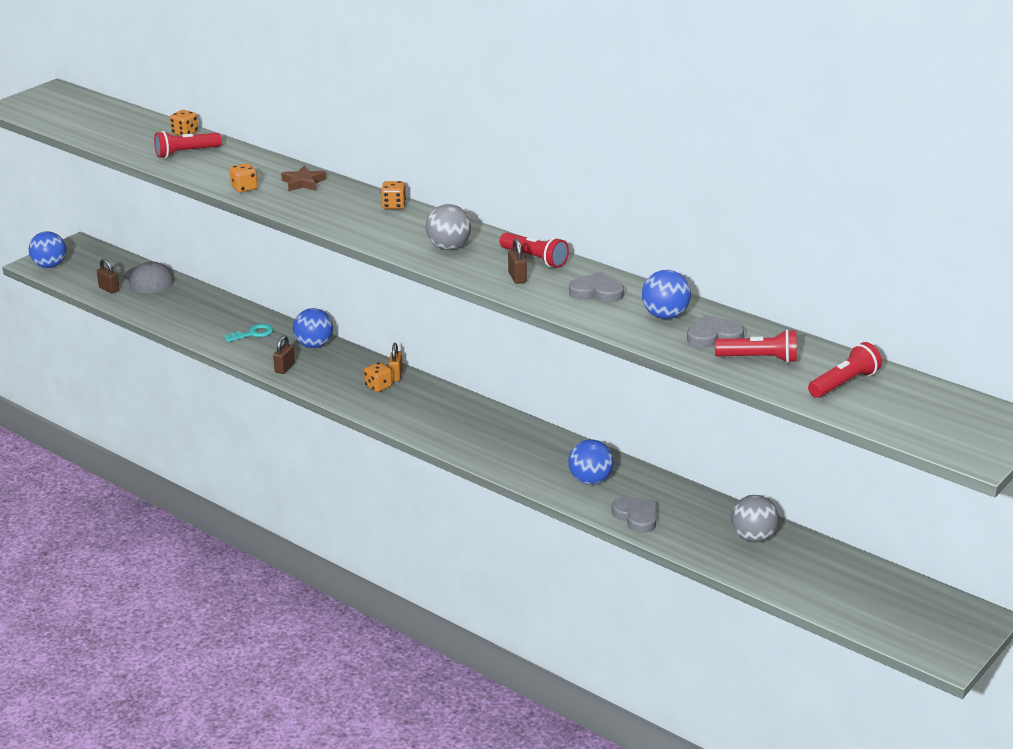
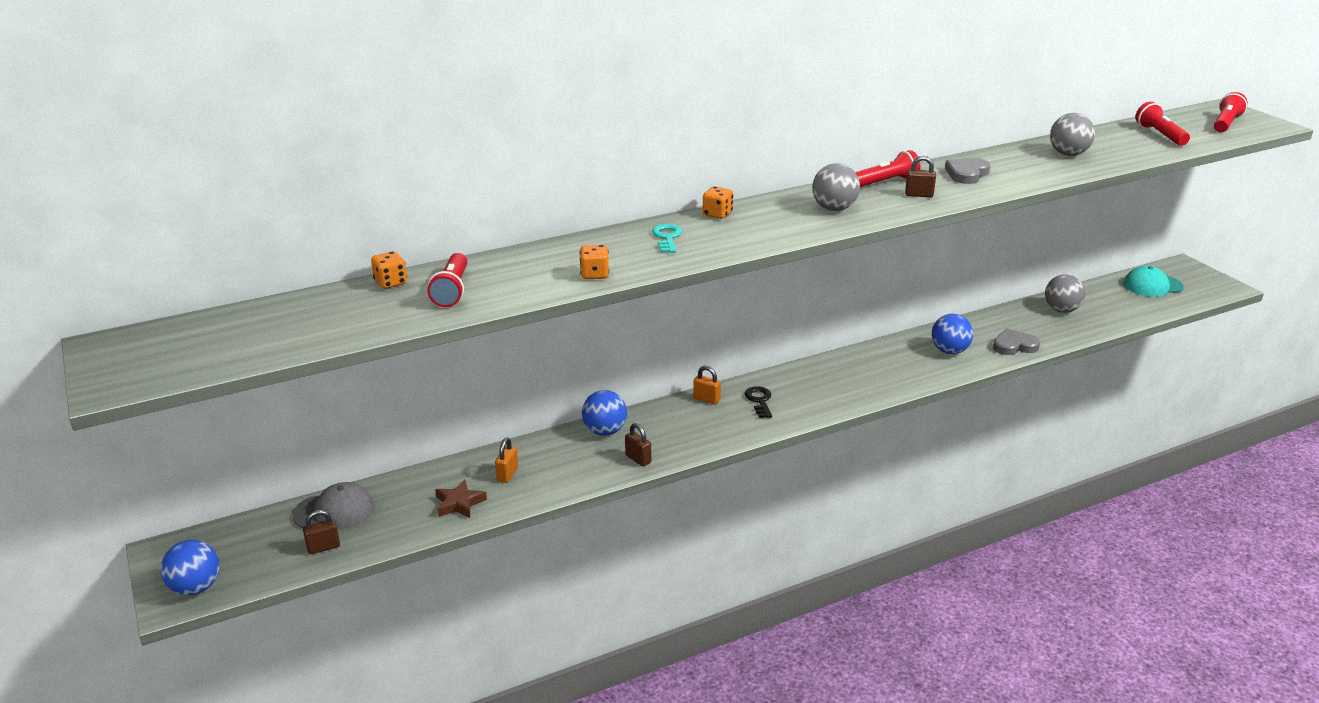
camera: 65 degrees left, 0 degrees up
turquoise key [224,324,273,342] -> turquoise key moved to [652,224,682,253]
brown star [281,166,326,191] -> brown star moved to [435,479,487,518]
orange dice [364,362,392,392] -> none
blue ball [642,270,691,319] -> none
grey heart [687,315,744,348] -> grey ball [1050,113,1095,156]
red flashlight [715,329,797,363] -> red flashlight moved to [1214,92,1248,132]
none -> orange padlock [495,438,518,483]
none -> black key [745,386,772,418]
none -> turquoise cap [1123,266,1184,297]

